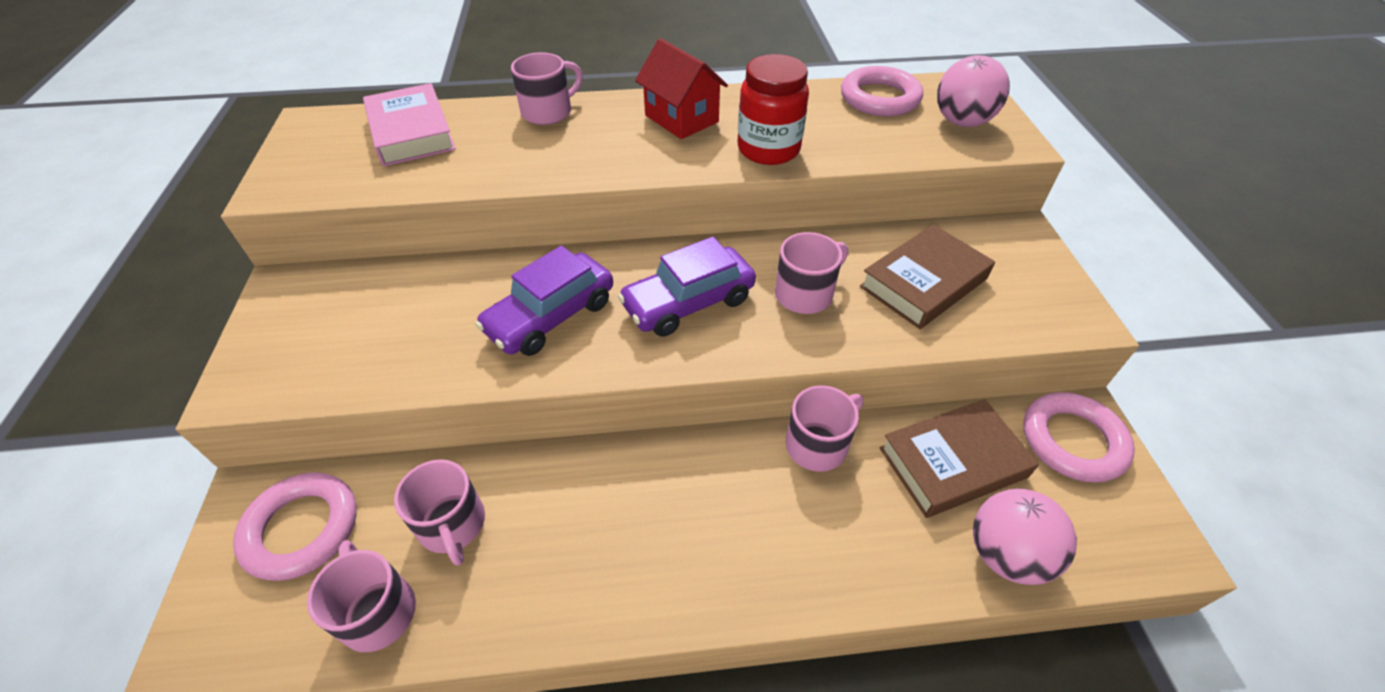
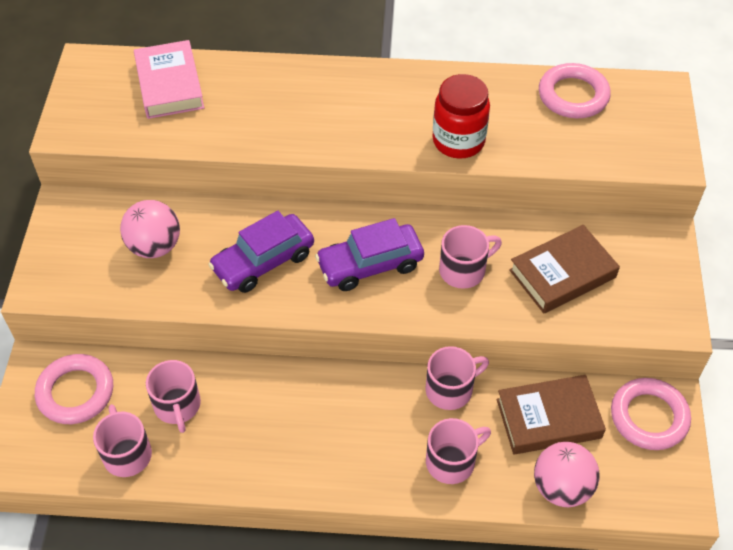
camera: 10 degrees right, 5 degrees up
pink mug [511,52,583,125] -> pink mug moved to [426,418,491,484]
red house [635,38,728,139] -> none
pink ball [937,55,1010,127] -> pink ball moved to [120,200,180,258]

